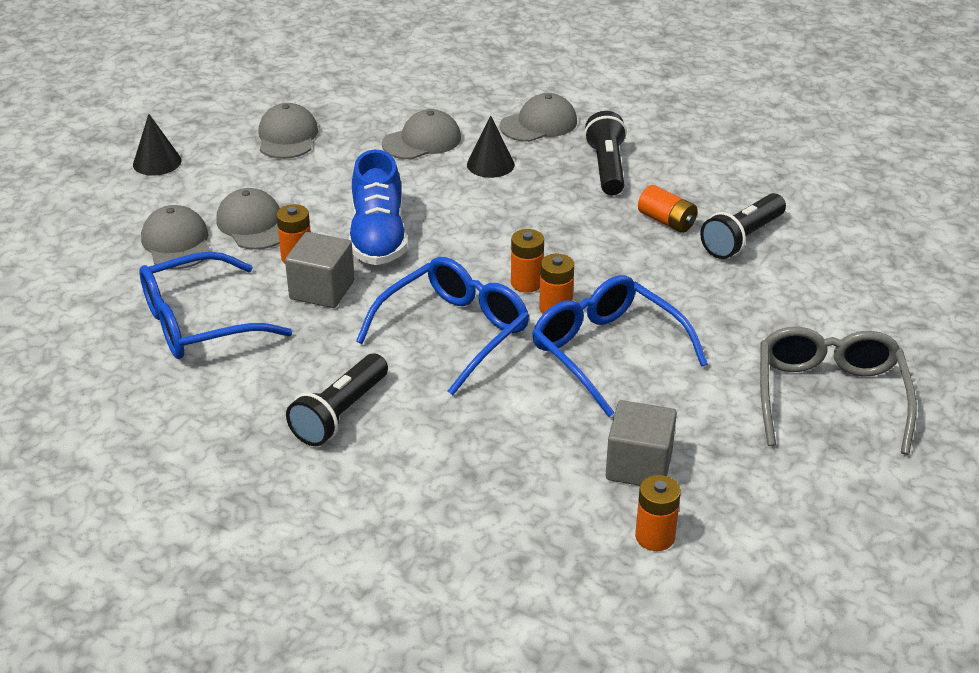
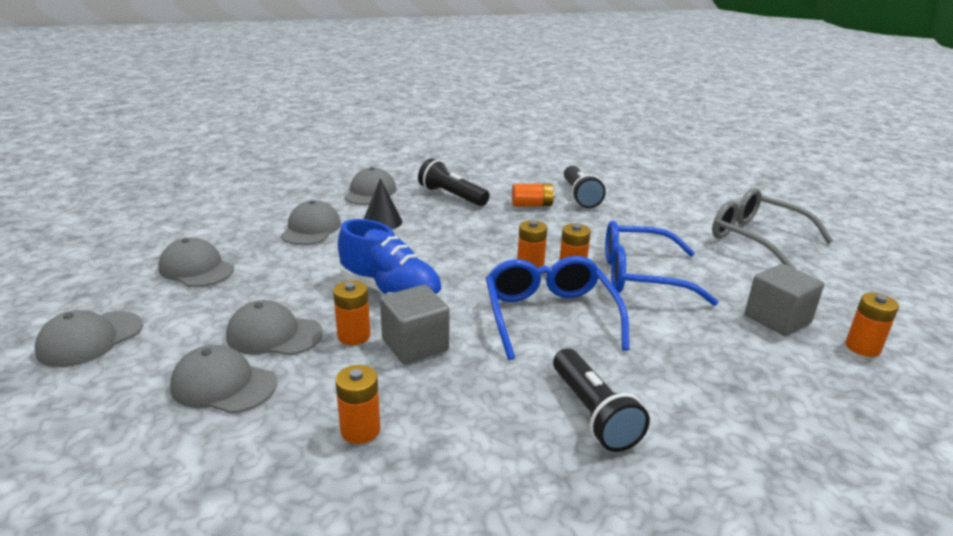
camera: 50 degrees left, 10 degrees down
black cone [133,114,182,176] -> grey cap [35,310,143,367]
blue glasses [139,251,292,359] -> orange battery [335,365,380,444]

